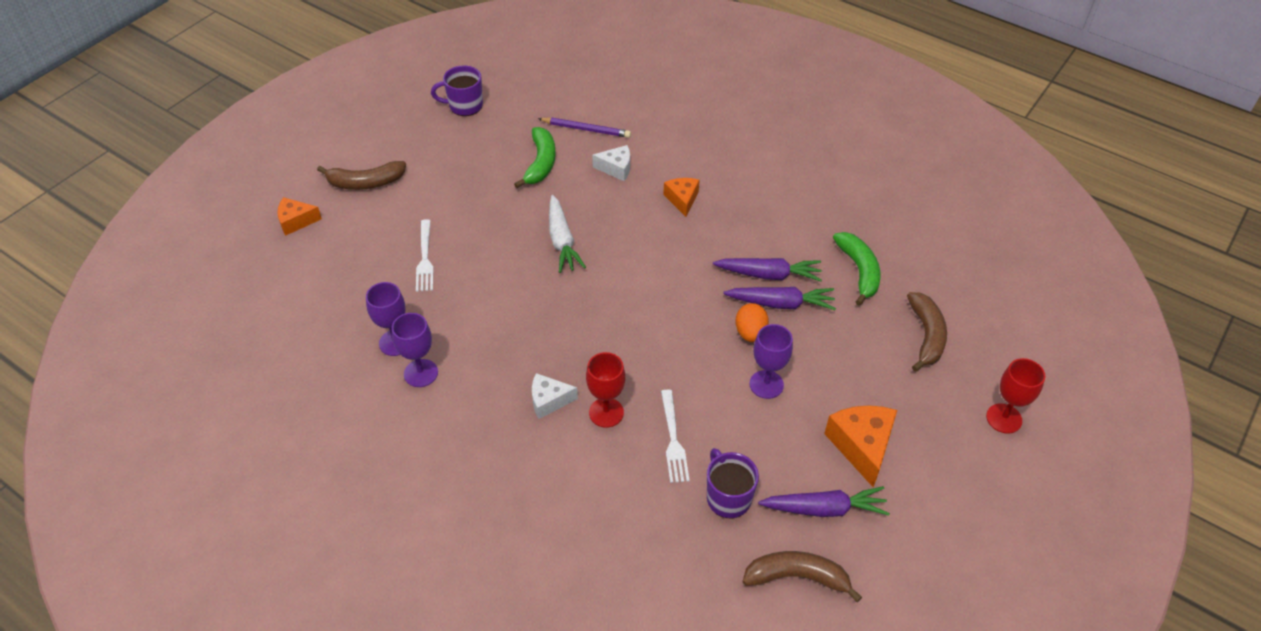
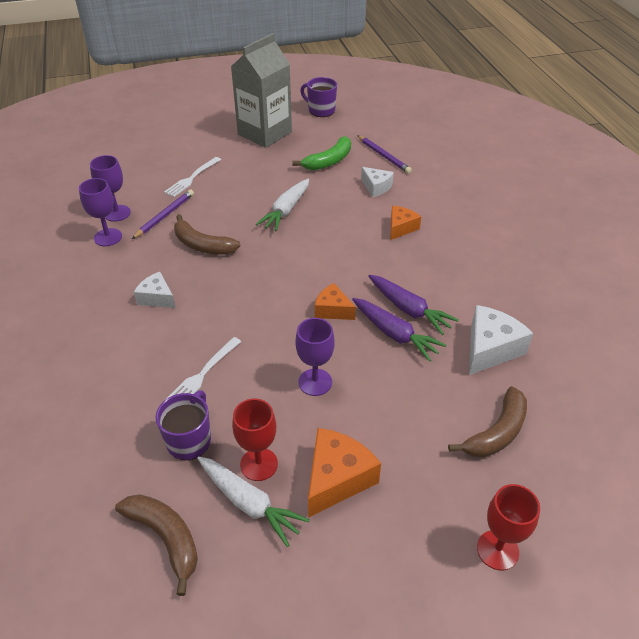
camera: 40 degrees right, 5 degrees down
orange cheese [277,197,322,236] -> orange cheese moved to [315,283,356,320]
brown banana [317,161,406,190] -> brown banana moved to [174,214,241,255]
red goblet [586,352,625,428] -> red goblet moved to [232,399,278,481]
orange egg [735,303,769,342] -> none
purple carrot [758,486,890,517] -> white carrot [197,457,310,547]
green banana [833,232,880,306] -> white cheese [469,305,533,375]
none -> purple pencil [132,189,194,239]
none -> grey carton [231,33,292,148]

